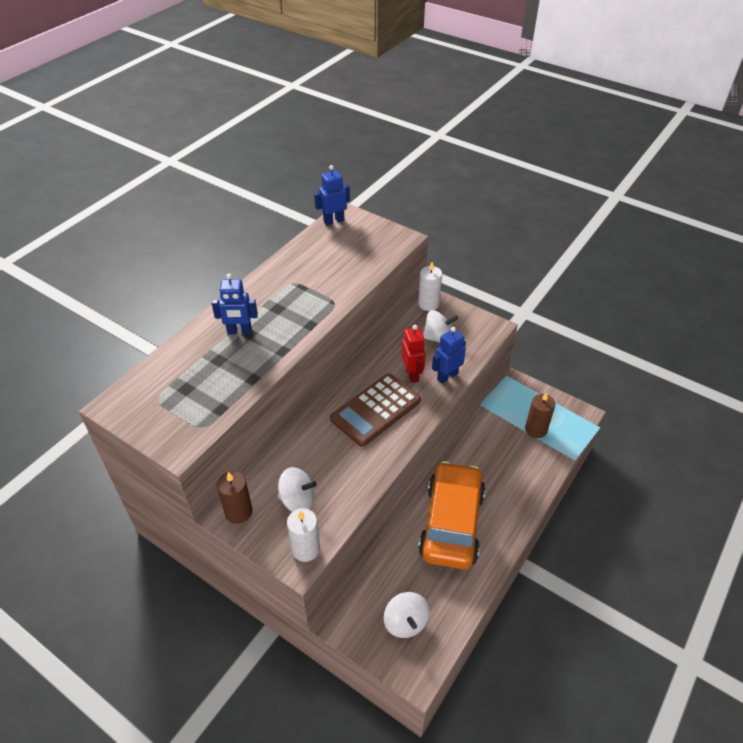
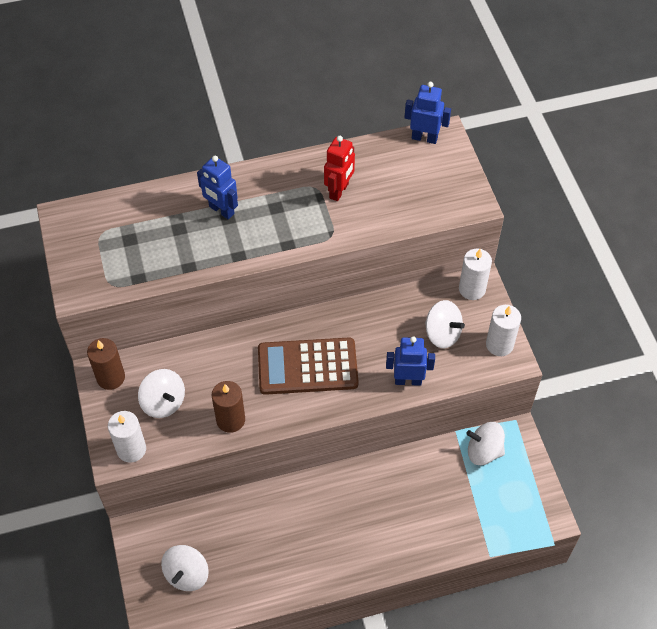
camera: 40 degrees right, 10 degrees up
red robot [401,325,426,383] -> red robot moved to [324,136,355,201]
orange car [418,461,485,569] -> none
brown candle [525,392,555,438] -> brown candle moved to [212,381,245,433]
none -> white spinning top [466,422,505,465]
none -> white candle [486,305,521,356]

